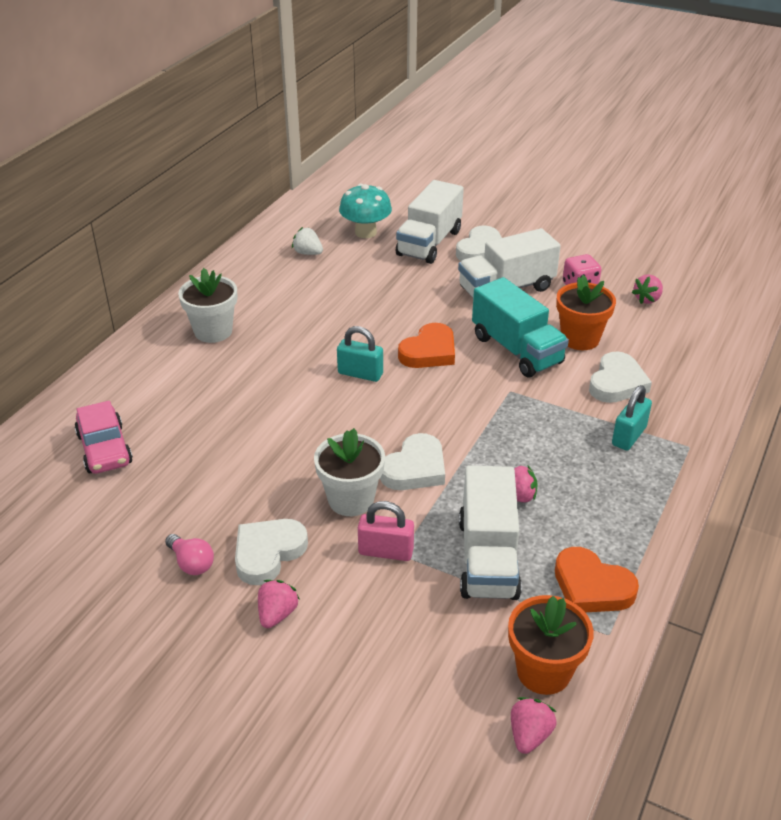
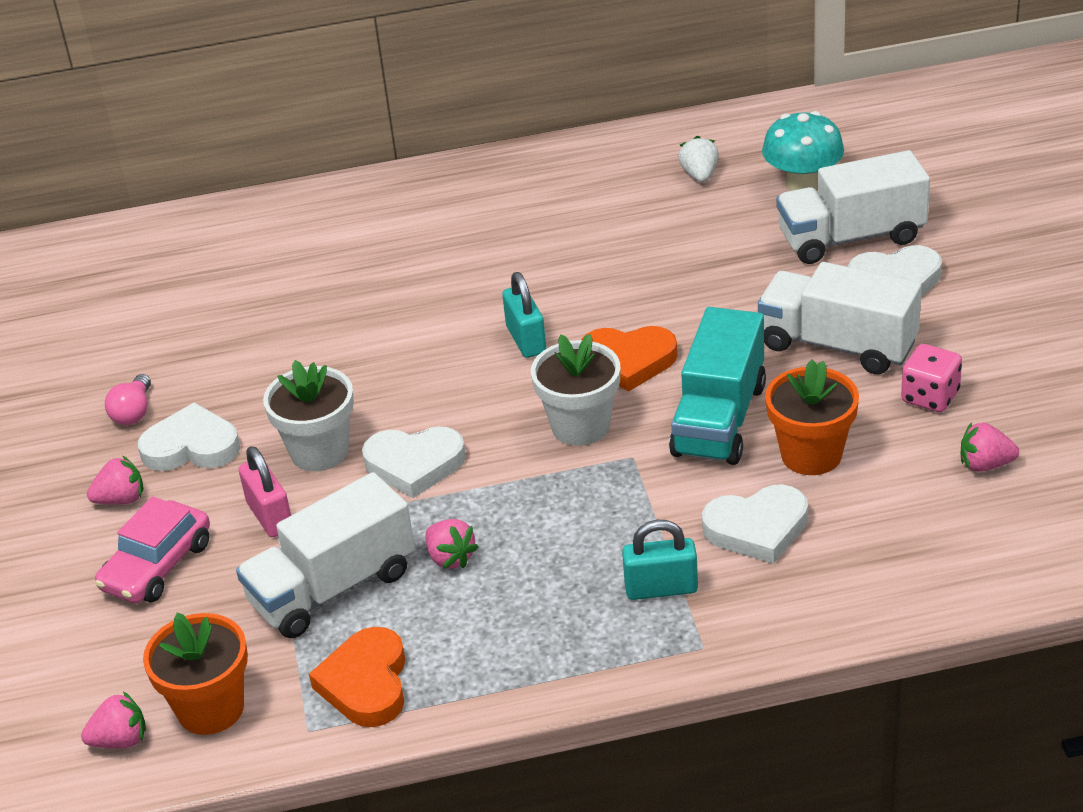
camera: 55 degrees right, 0 degrees up
pink car [74,401,133,474] -> pink car moved to [95,496,210,603]
white flower pot [178,268,237,343] -> white flower pot moved to [531,334,620,446]

